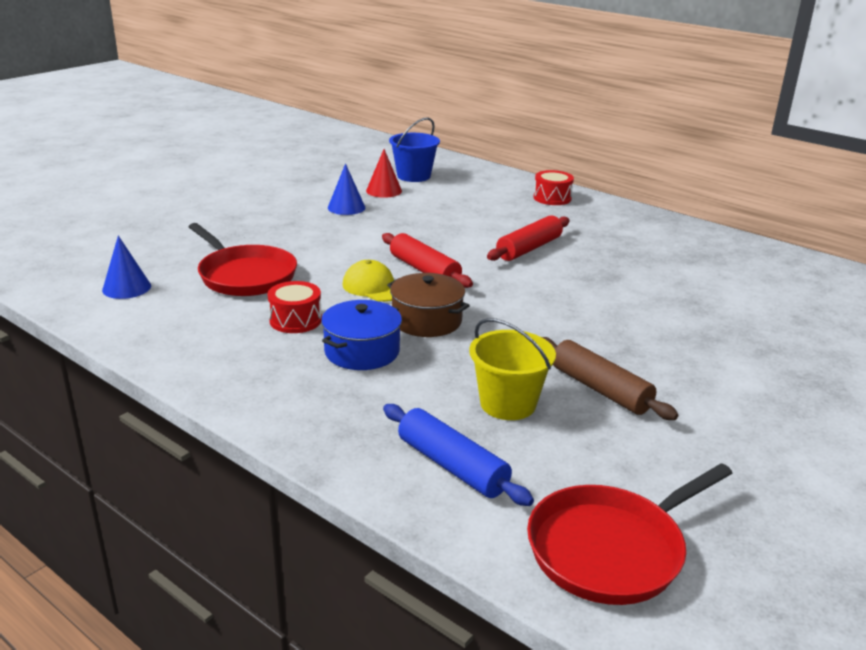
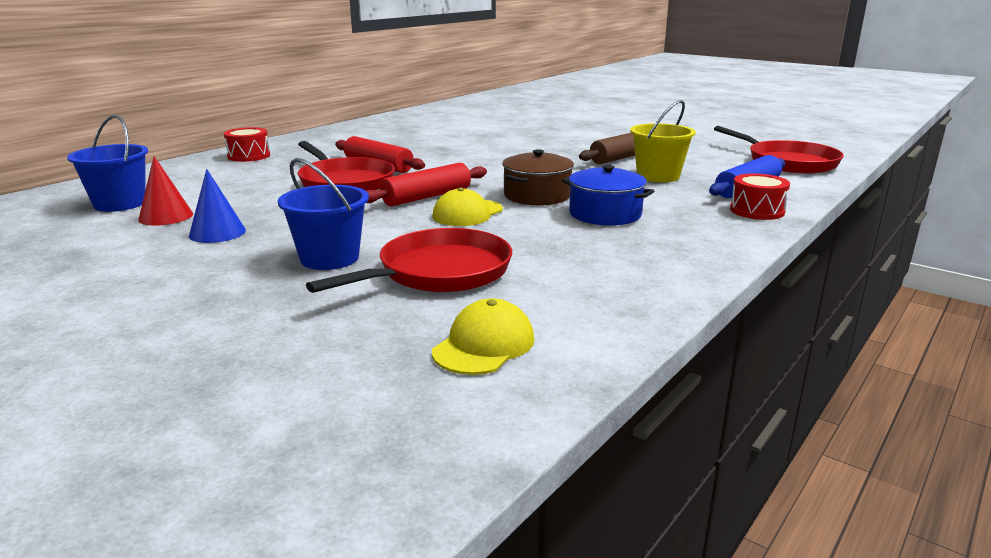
camera: 90 degrees left, 5 degrees down
blue cone [102,236,151,299] -> yellow cap [432,298,535,375]
red drum [267,281,322,333] -> red drum moved to [730,173,790,220]
none -> blue bucket [278,158,369,270]
none -> red pan [297,141,395,191]

